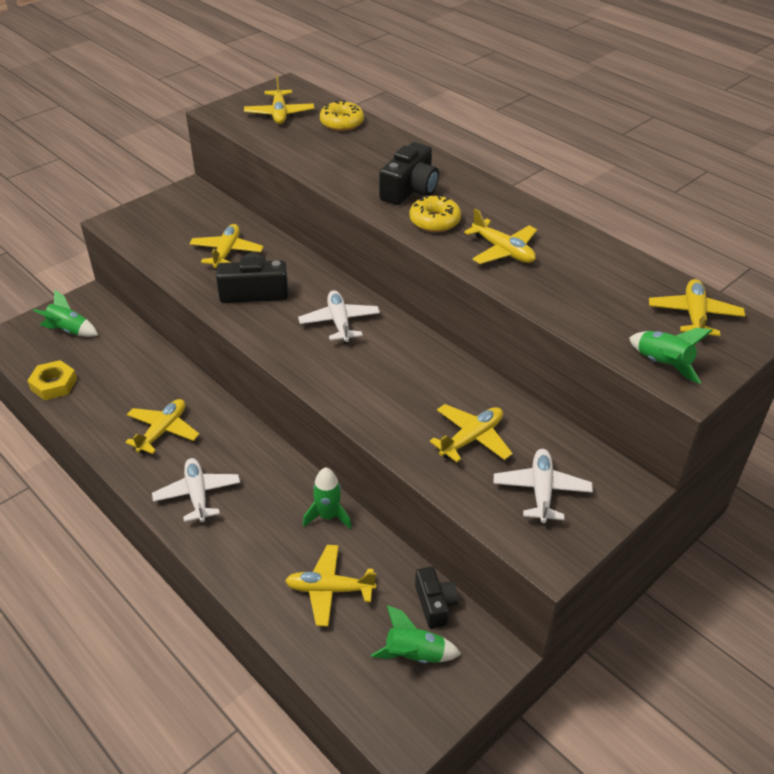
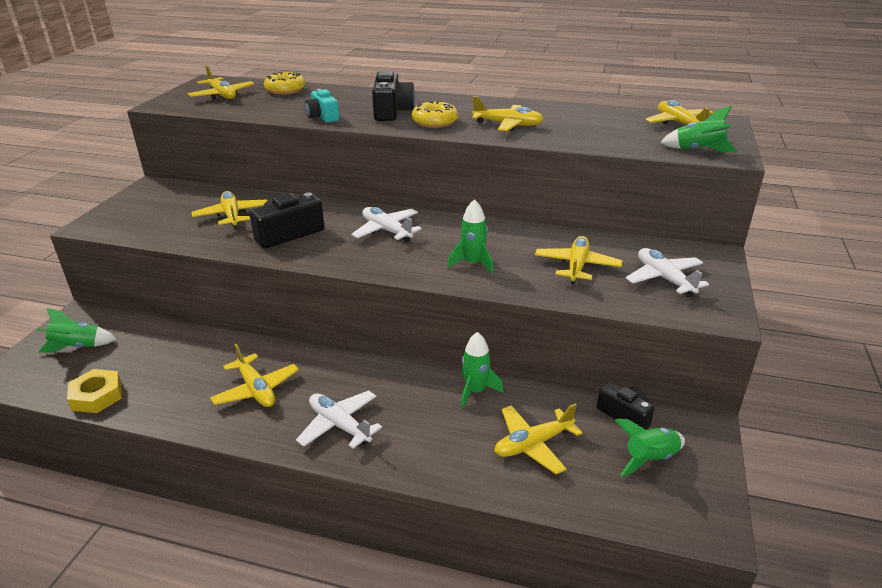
camera: 30 degrees left, 10 degrees down
yellow plane [125,399,199,454] -> yellow plane turned 150 degrees clockwise [210,344,299,407]
none -> turquoise camera [305,89,339,123]
none -> green rocket [447,199,493,274]

